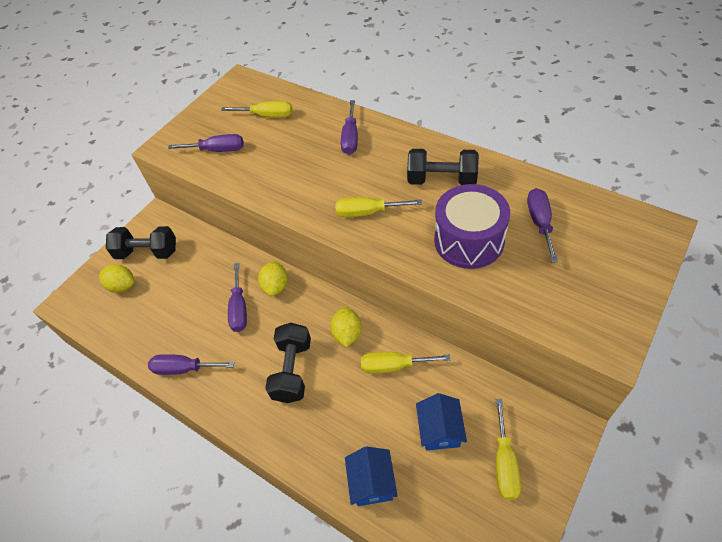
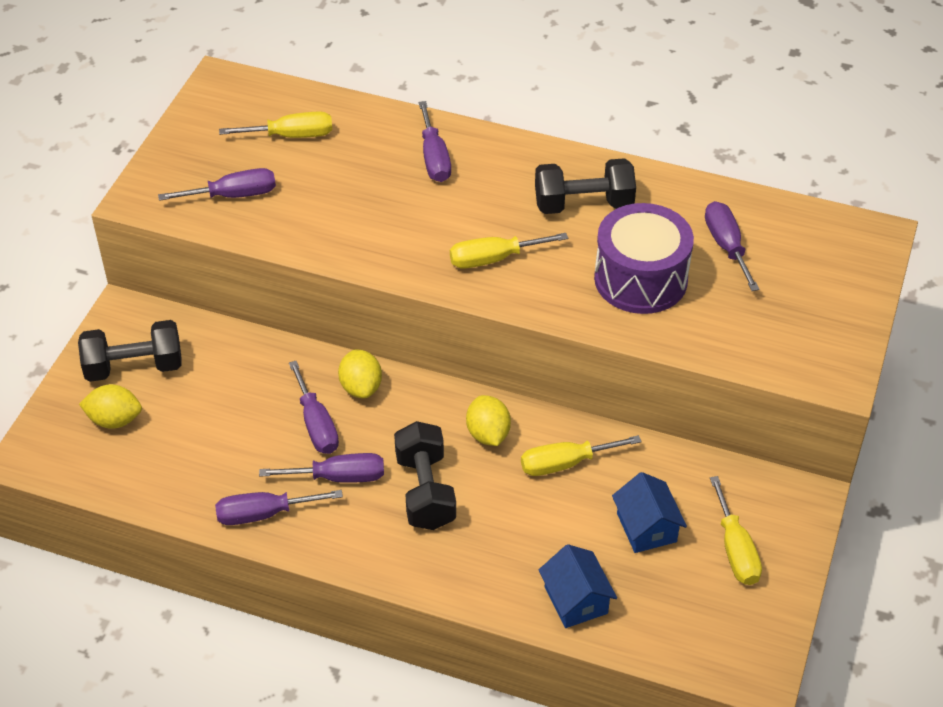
camera: 20 degrees left, 5 degrees down
none -> purple screwdriver [259,453,384,483]

